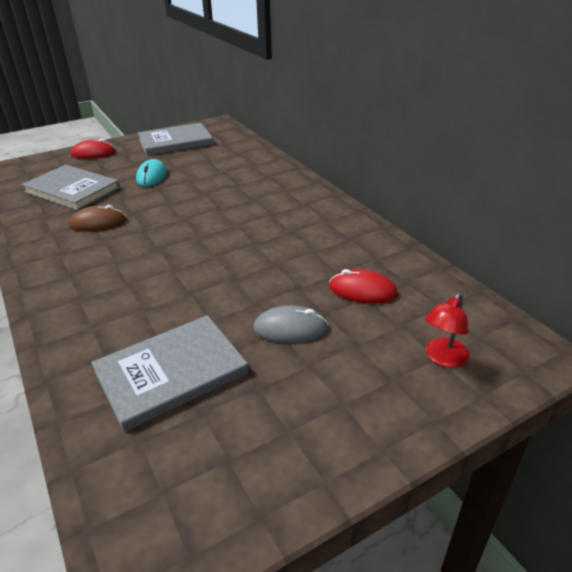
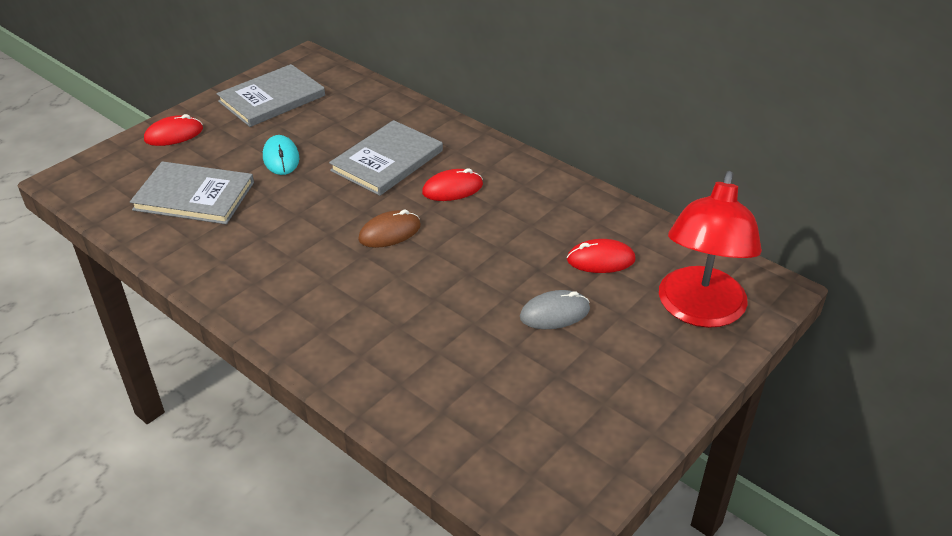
camera: 20 degrees left, 5 degrees up
brown mouse [69,205,127,232] -> brown mouse moved to [358,209,421,248]
grey book [91,315,249,432] -> grey book moved to [329,120,443,196]
red lamp [425,293,469,368] -> red lamp [659,171,762,328], size x2.29
none -> red mouse [422,168,483,201]

